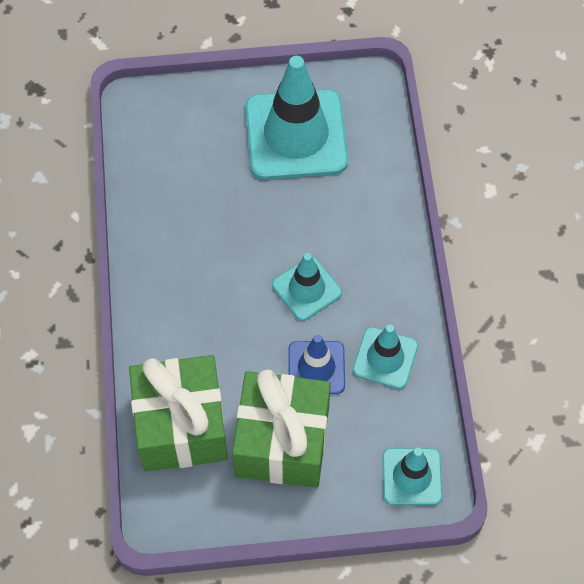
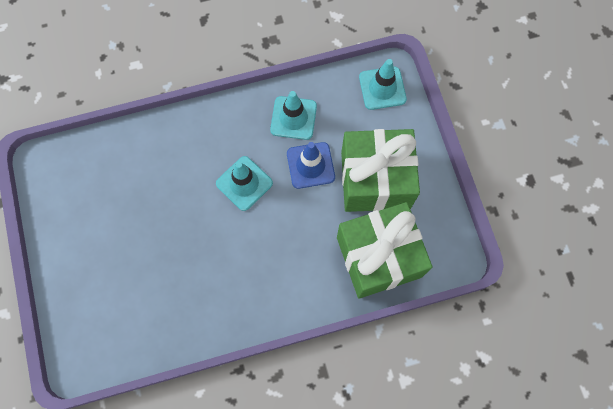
camera: 100 degrees left, 10 degrees up
turquoise traffic cone [245,56,348,180] -> none

